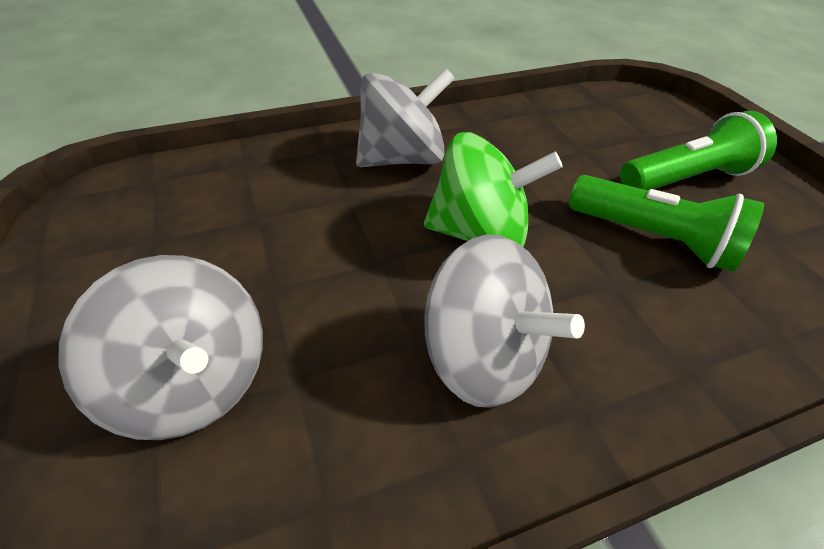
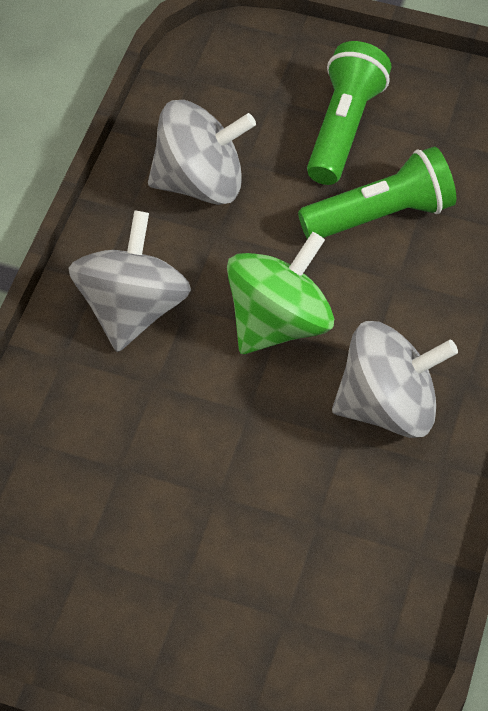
camera: 50 degrees left, 10 degrees up
grey spinning top [59,255,263,440] -> grey spinning top moved to [148,100,256,205]

